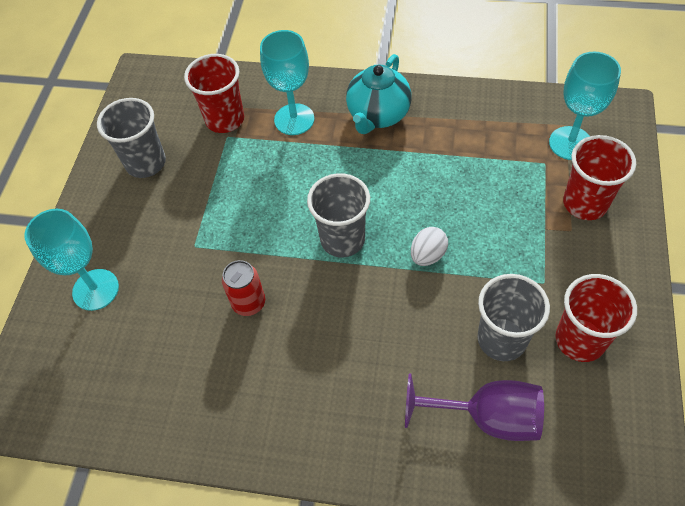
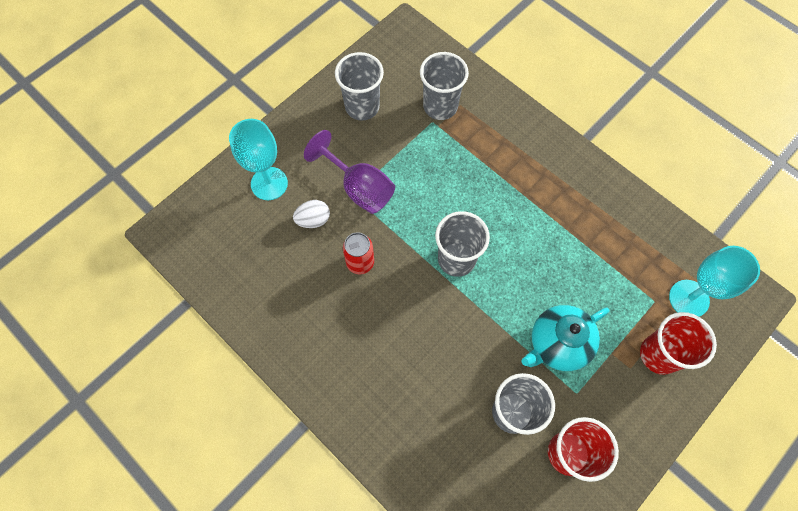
camera: 30 degrees right, 10 degrees up
red cup [184,54,244,133] -> grey cup [420,52,469,120]
turquoise goblet [260,30,314,135] -> none
turquoise teapot [346,54,412,134] -> turquoise teapot moved to [521,305,609,371]
purple goblet [405,373,544,441] -> purple goblet moved to [304,130,395,214]
white egg [411,227,448,266] -> white egg moved to [293,200,330,228]

